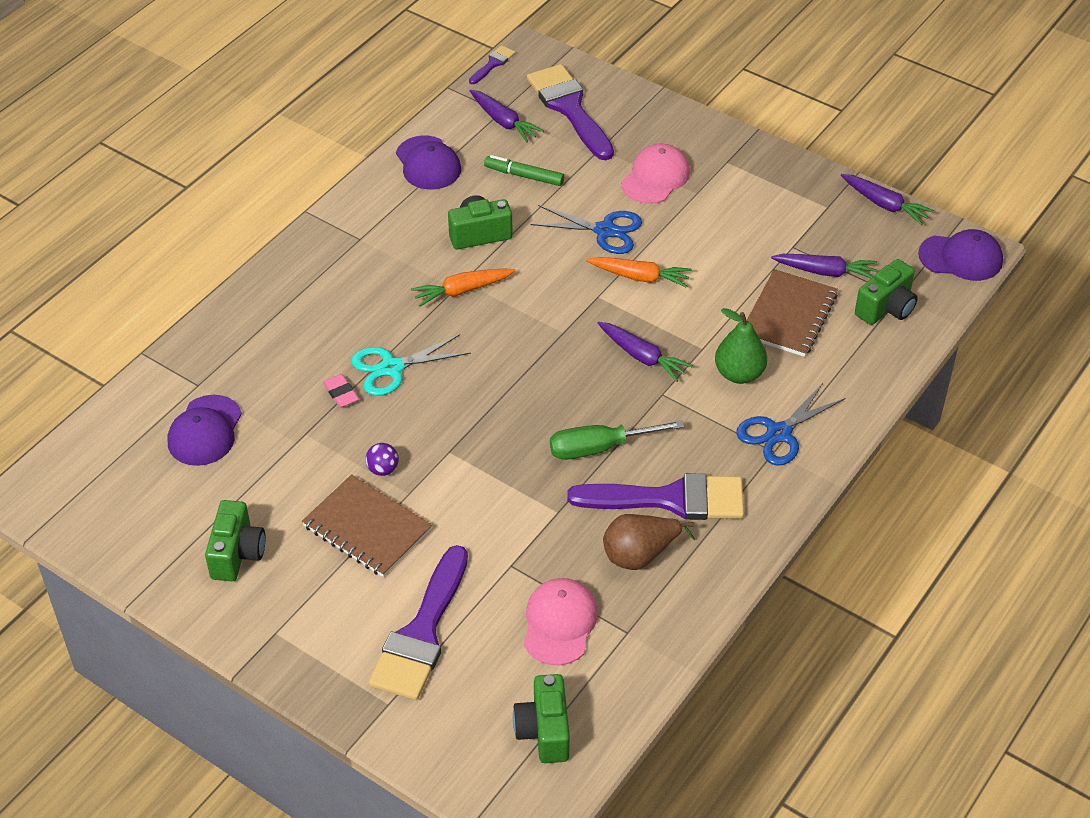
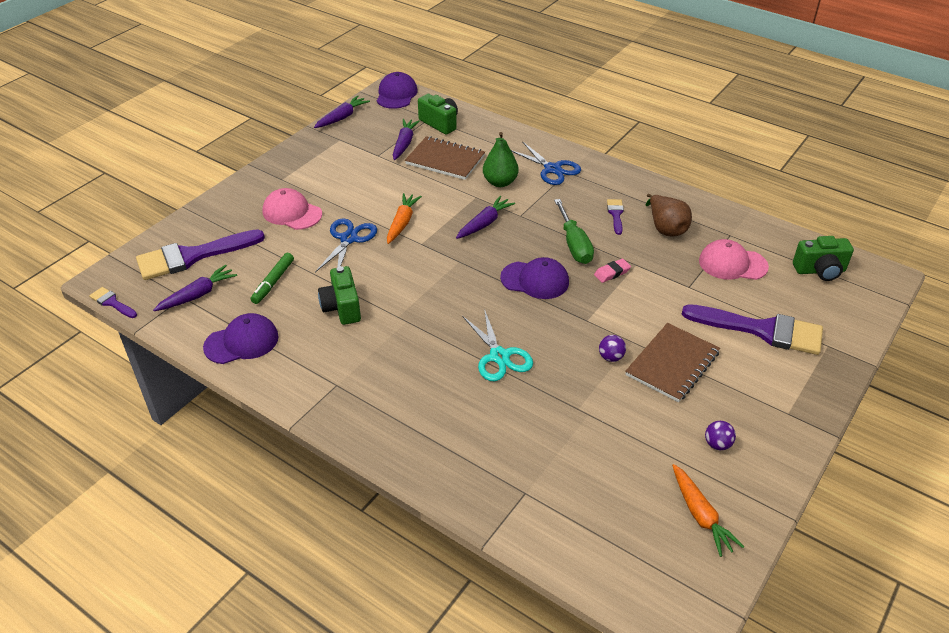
camera: 90 degrees left, 5 degrees down
purple cap [168,395,242,466] -> purple cap moved to [500,257,569,299]
green camera [205,500,266,581] -> purple ball [705,421,736,450]
pink eraser [323,374,359,407] -> pink eraser moved to [594,259,631,283]
orange carrot [411,268,515,307] -> orange carrot moved to [672,464,744,557]
purple brush [567,473,744,520] -> purple brush [607,199,624,235], size x0.45

